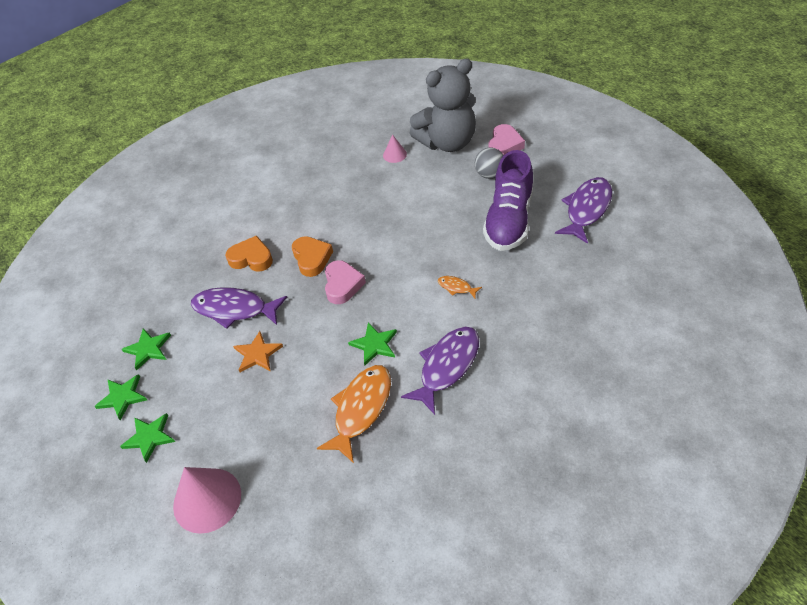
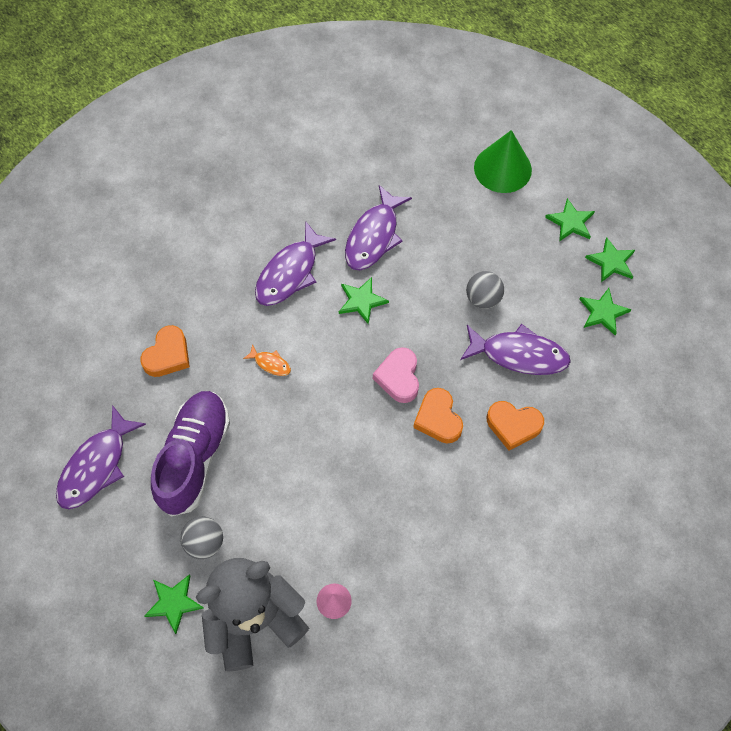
camera: 175 degrees right, 15 degrees up
pink cone [173,467,241,534] -> green cone [474,130,532,193]
orange star [233,331,283,372] -> grey ball [466,271,504,309]
orange fish [317,365,391,463] -> purple fish [345,185,412,270]
pink heart [488,124,525,155] -> green star [144,574,204,634]
none -> orange heart [140,325,190,377]

